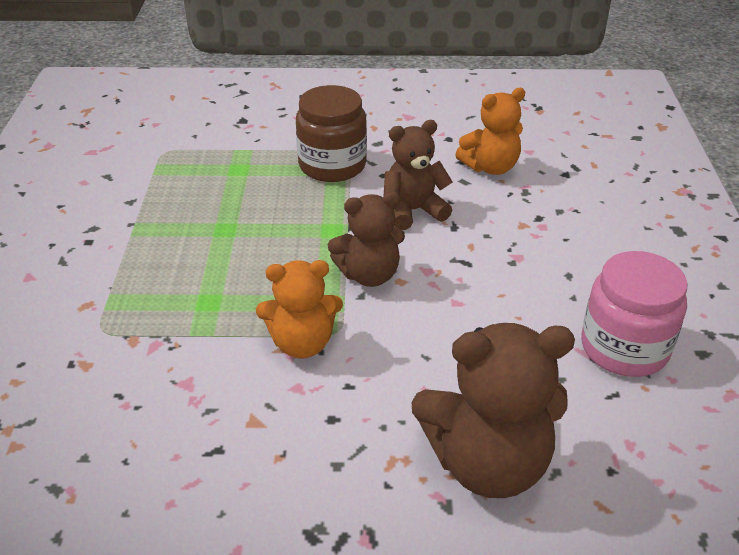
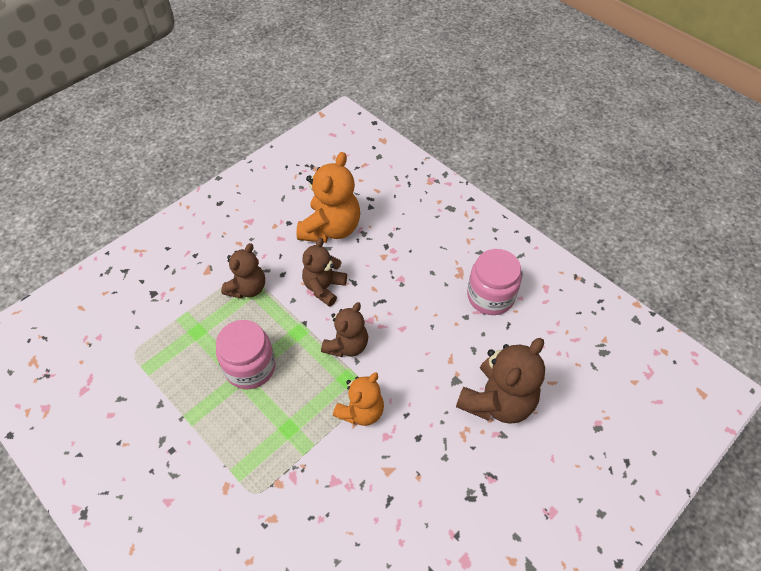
camera: 45 degrees left, 15 degrees up
brown jar [296,85,367,182] -> brown teddy bear [221,243,265,299]
orange teddy bear [455,88,525,175] -> orange teddy bear [296,152,360,243], size x1.56
none -> pink jar [216,320,276,389]

